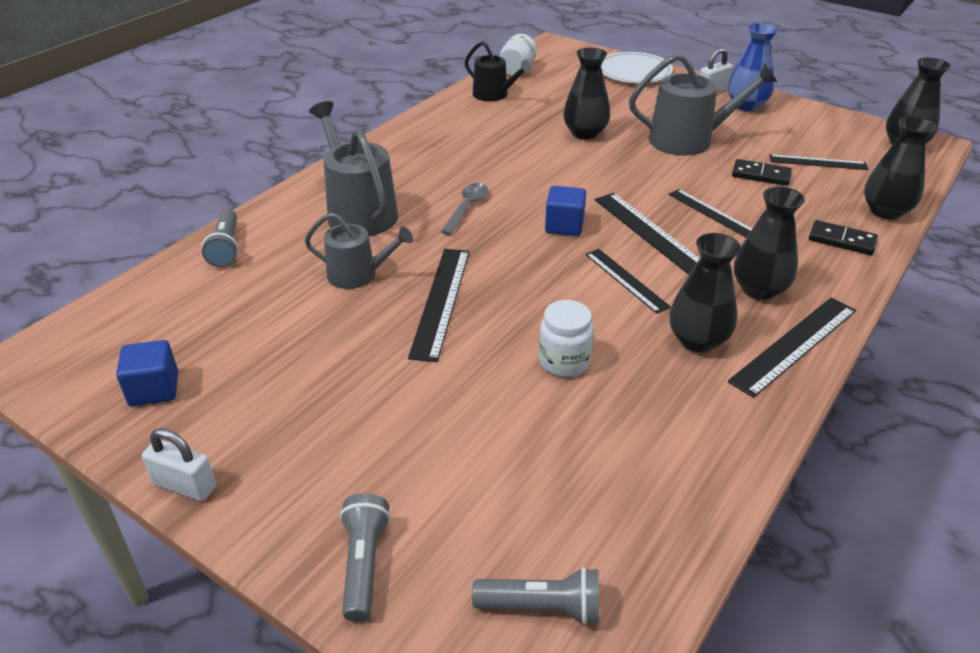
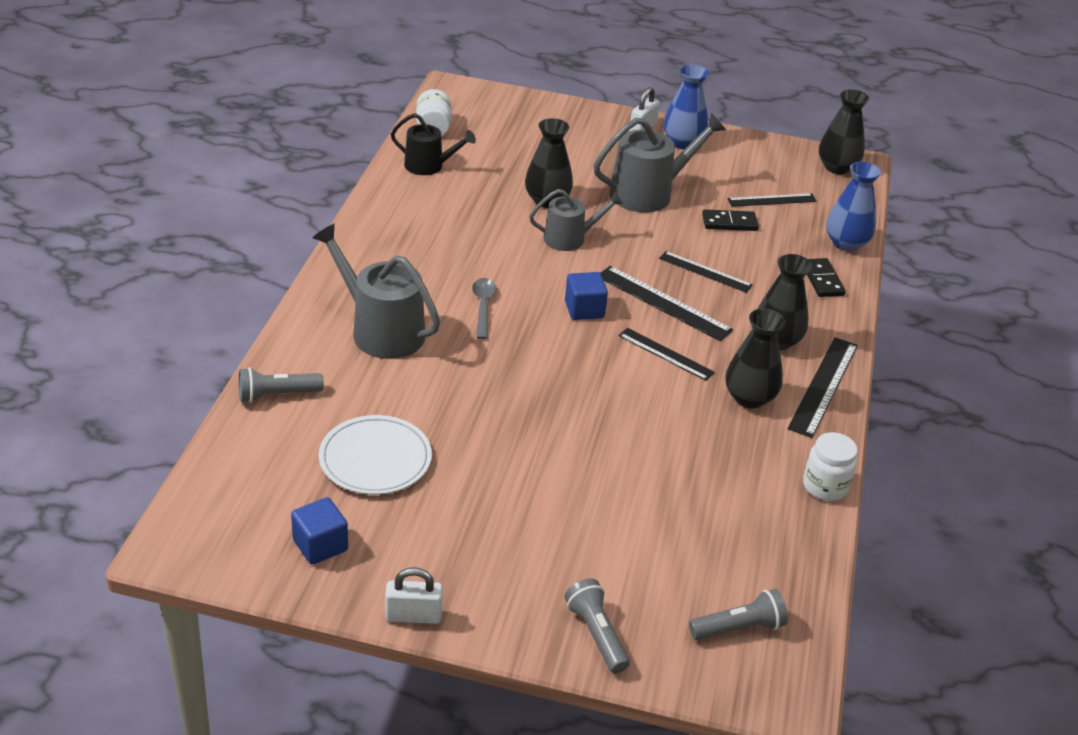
camera: 25 degrees left, 0 degrees up
grey flashlight [202,209,239,267] -> grey flashlight turned 105 degrees clockwise [239,367,324,403]
grey watering can [305,212,413,289] -> grey watering can moved to [529,189,623,251]
black ruler [408,249,470,362] -> none
white jar [539,300,594,377] -> white jar moved to [803,432,857,501]
white plate [601,52,673,83] -> white plate moved to [319,415,432,495]
black domino [809,220,878,255] -> black domino turned 75 degrees clockwise [807,258,845,297]
black vase [864,116,936,219] -> blue vase [826,162,881,252]

